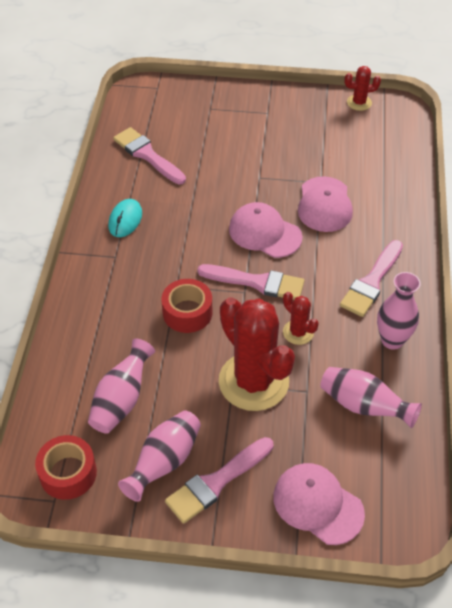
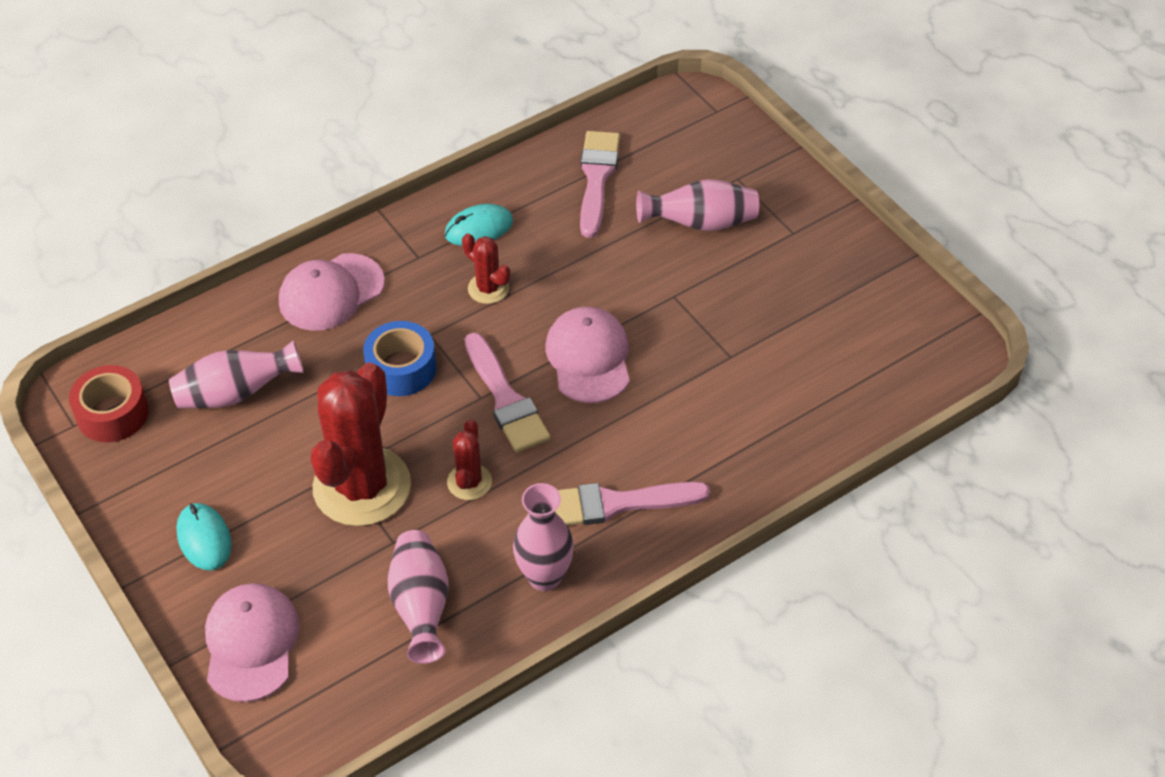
camera: 50 degrees right, 0 degrees up
pink vase [118,411,201,502] -> pink vase moved to [636,179,759,231]
red tape [161,279,212,333] -> blue tape [363,321,436,396]
pink brush [165,437,273,524] -> turquoise mouse [176,503,232,571]
pink cap [298,176,353,232] -> pink cap moved to [279,253,385,331]
red cactus [344,66,381,111] -> red cactus moved to [462,233,510,304]

